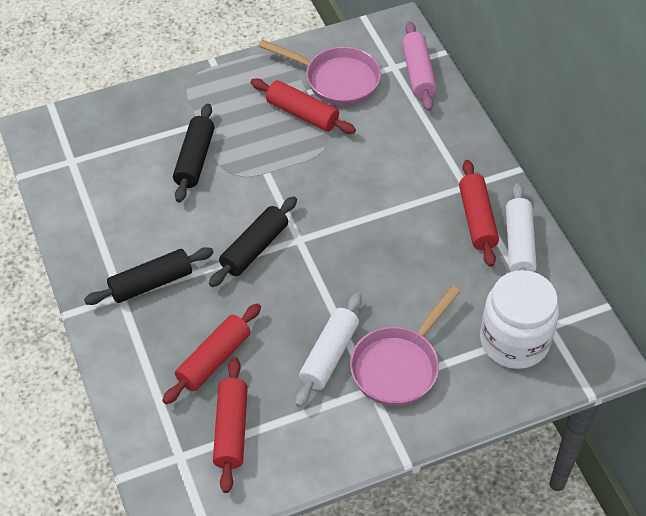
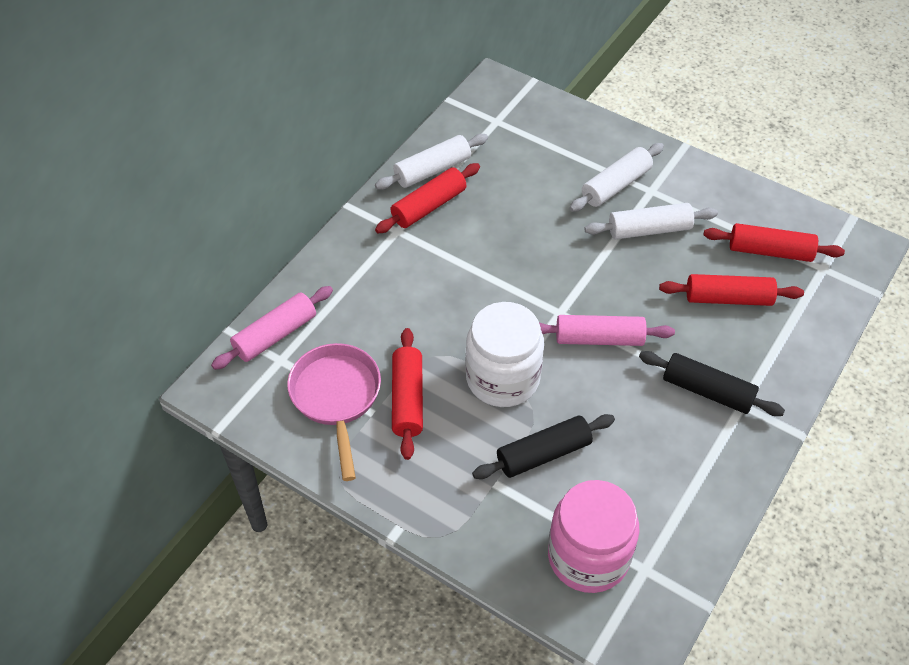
camera: 125 degrees left, 0 degrees up
black rolling pin [209,196,297,287] -> pink rolling pin [539,315,675,346]
red rolling pin [213,357,248,493] -> red rolling pin turned 45 degrees clockwise [703,223,845,262]
pink pan [350,286,461,406] -> white rolling pin [569,143,664,212]
white jar [480,270,559,369] -> white jar moved to [466,302,544,407]
none -> pink jar [548,480,640,593]

